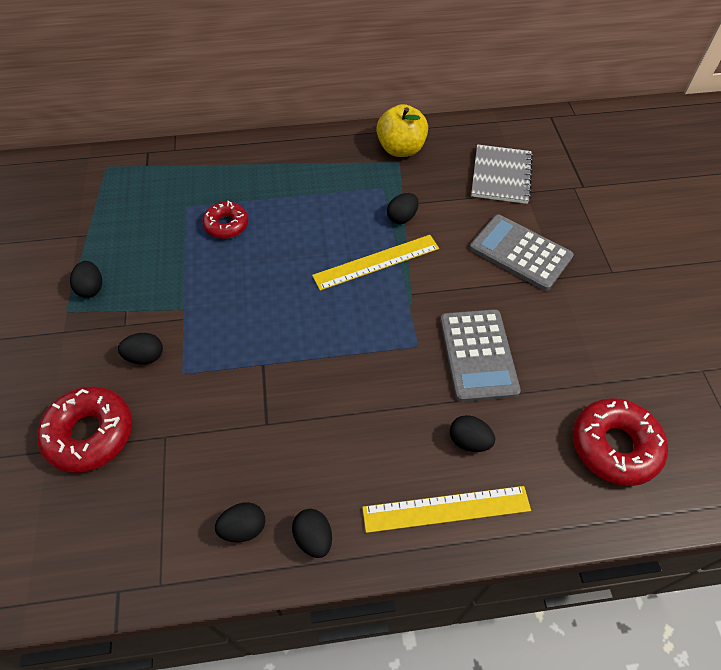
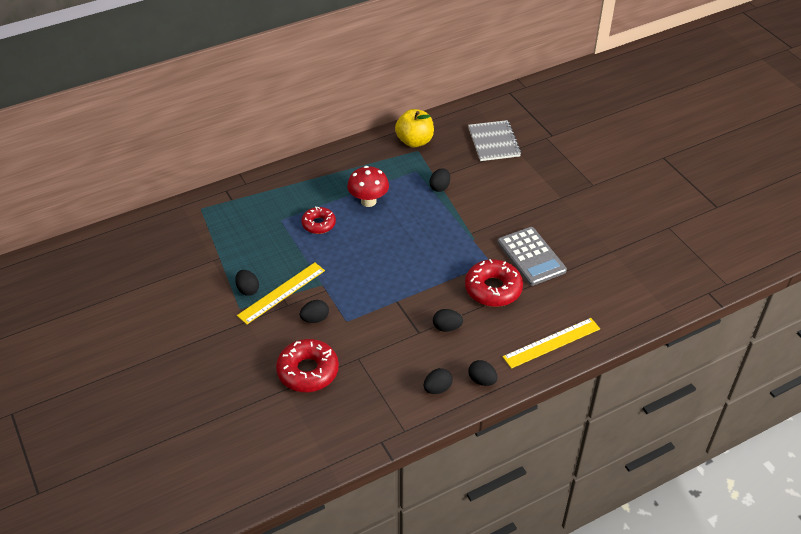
camera: 20 degrees left, 10 degrees down
yellow ruler [312,235,439,291] -> yellow ruler moved to [237,262,325,324]
black egg [450,415,495,452] -> black egg moved to [433,309,463,332]
grey calculator [470,214,574,291] -> none
red donut [573,398,668,486] -> red donut moved to [465,259,523,307]
none -> red mushroom [347,166,389,207]

